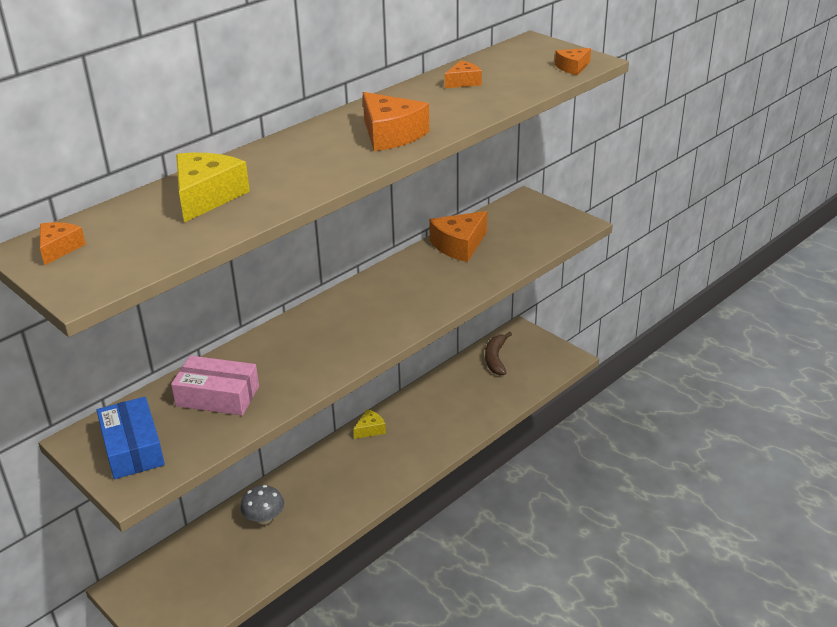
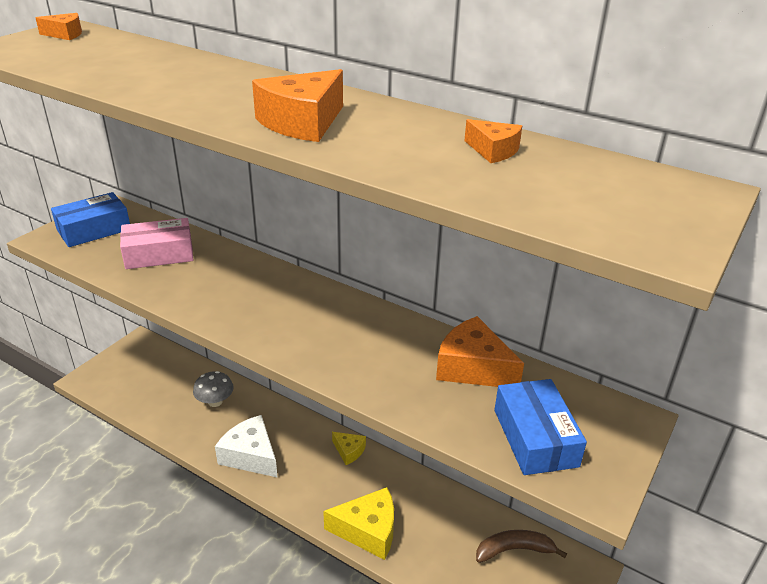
camera: 75 degrees right, 0 degrees up
pink box [171,356,259,416] -> pink box turned 75 degrees clockwise [120,218,193,269]
yellow cheese [176,153,250,223] -> yellow cheese moved to [323,487,394,560]
orange cheese [555,48,591,75] -> none
none -> white cheese [215,415,278,478]
none -> blue box [495,379,587,475]

